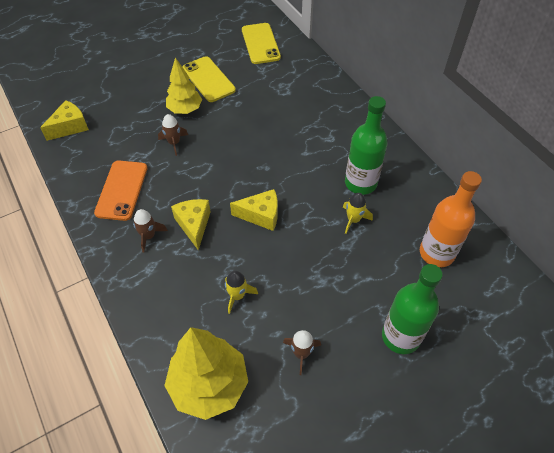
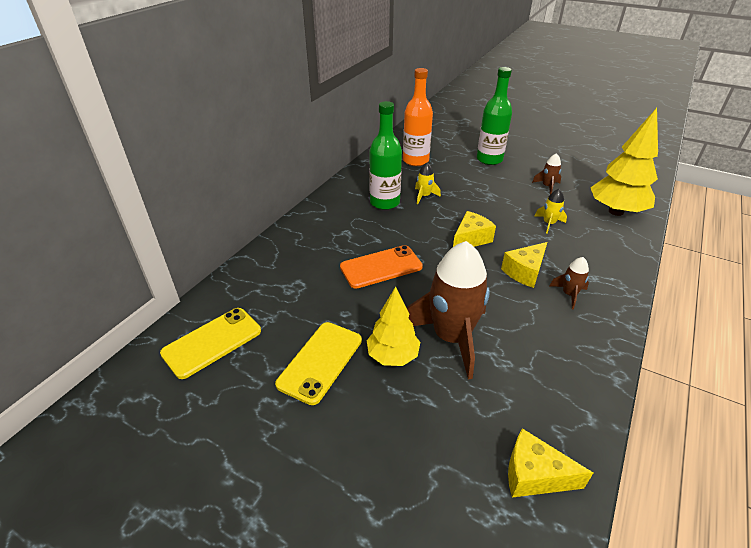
camera: 120 degrees left, 15 degrees down
orange phone [94,161,147,221] -> orange phone moved to [340,245,423,289]
brown rocket [158,114,188,156] -> brown rocket [406,241,490,380], size x2.26
yellow cheese [230,189,278,231] -> yellow cheese turned 75 degrees clockwise [453,211,496,247]

